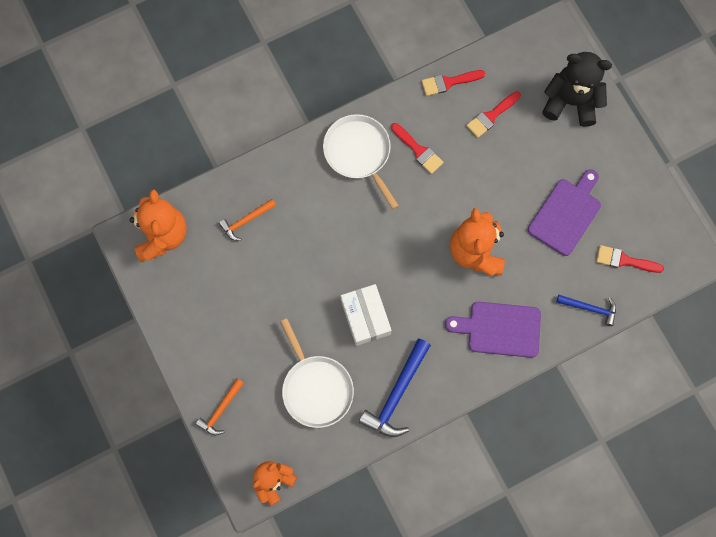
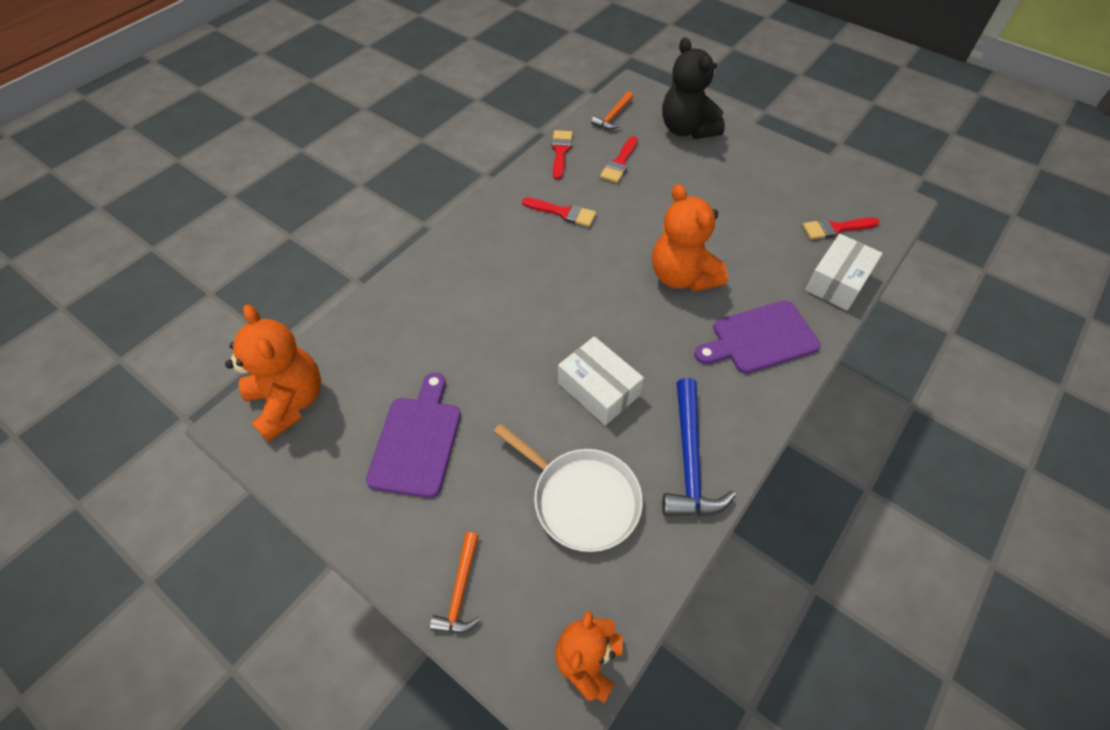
camera: 25 degrees left, 20 degrees down
orange hammer [219,199,276,241] -> orange hammer moved to [591,91,634,130]
white pan [323,114,399,209] -> none
red brush [422,70,485,96] -> red brush turned 135 degrees clockwise [552,130,573,180]
purple cutting board [528,169,601,256] -> purple cutting board moved to [366,372,461,498]
black teddy bear [542,52,612,127] -> black teddy bear turned 105 degrees counterclockwise [662,37,725,139]
blue hammer [556,295,616,326] -> white box [805,234,883,311]

